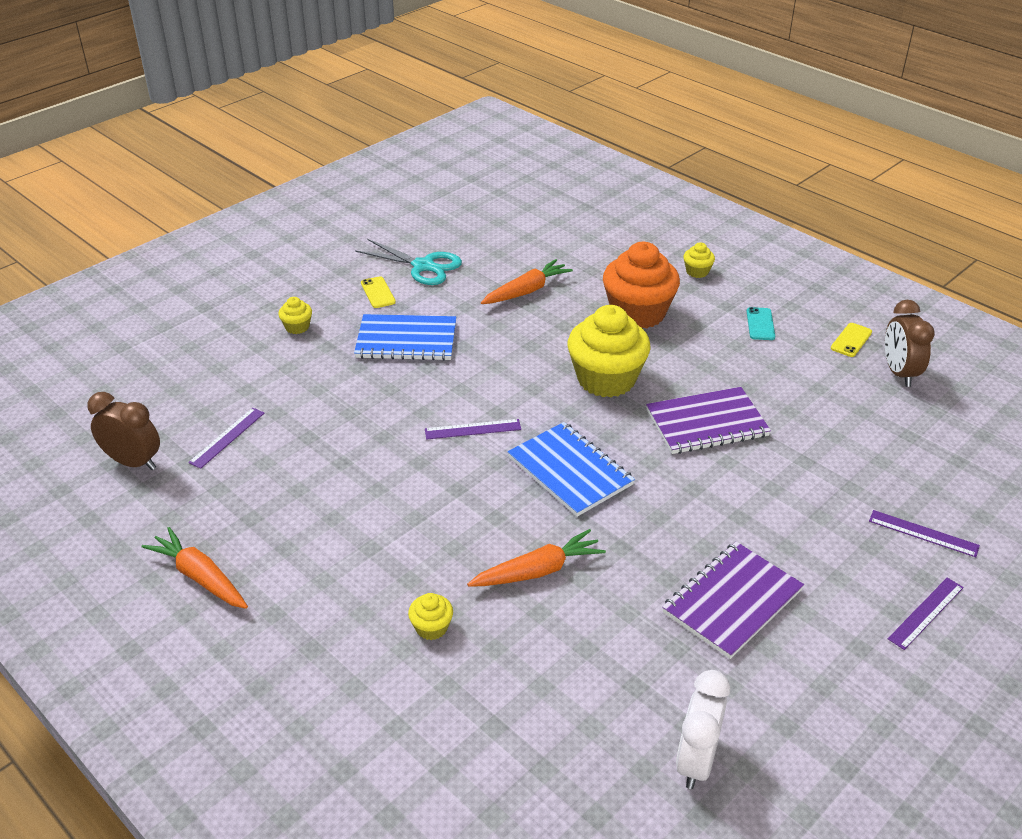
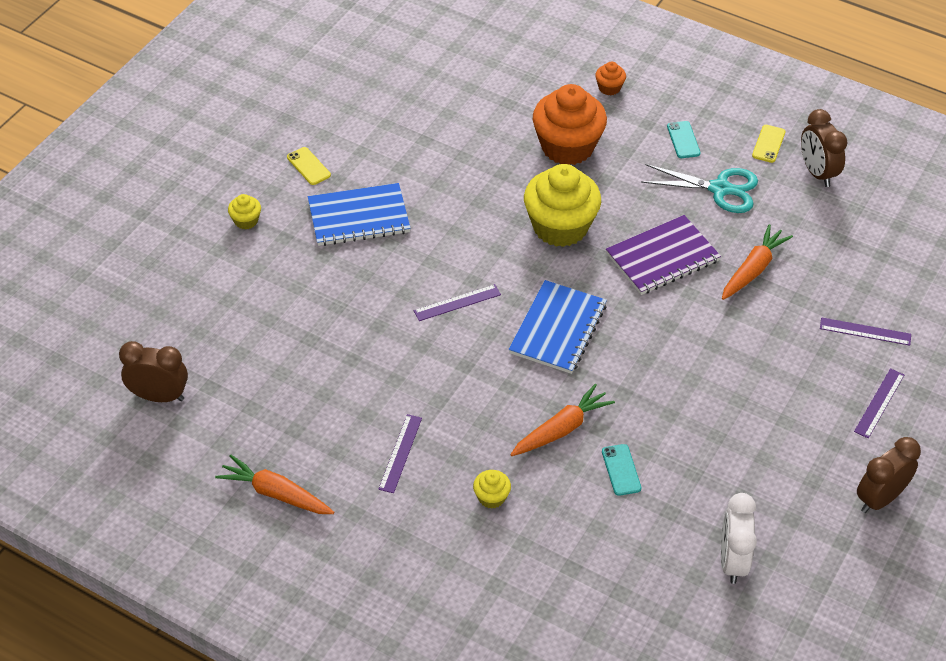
camera: 15 degrees left, 10 degrees up
purple ruler [188,408,264,469] -> purple ruler moved to [378,414,422,493]
turquoise scissors [355,239,462,285] -> turquoise scissors moved to [641,164,758,213]
orange carrot [481,259,573,304] -> orange carrot moved to [722,224,793,300]
blue notebook [507,422,635,517] -> blue notebook turned 75 degrees clockwise [508,280,607,374]
purple notebook [662,542,804,659] -> none
yellow cupcake [683,242,715,278] -> orange cupcake [595,61,626,95]
none -> turquoise phone [602,444,641,496]
none -> brown clock [857,437,921,513]

